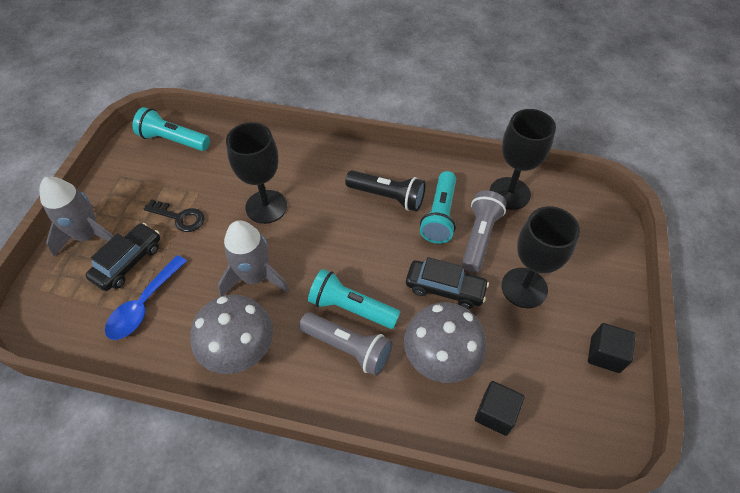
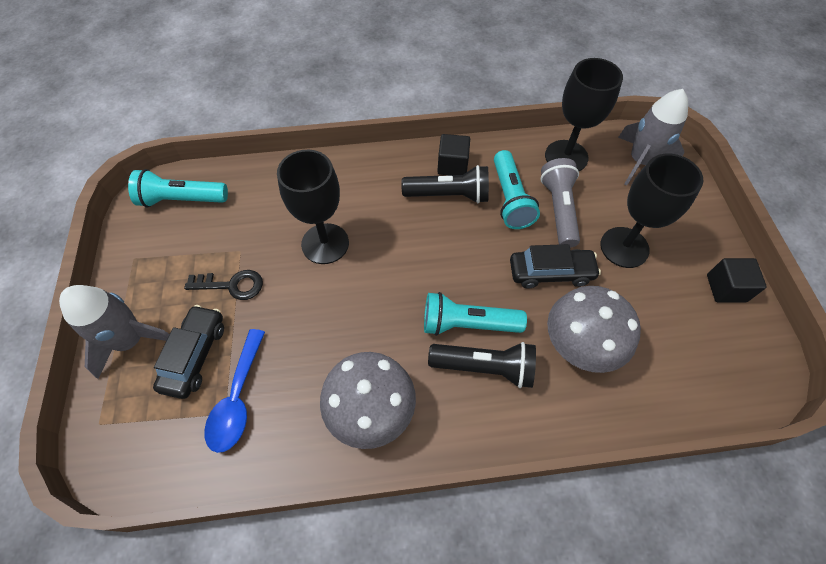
camera: 20 degrees left, 5 degrees up
grey rocket [218,220,289,297] -> grey rocket moved to [618,89,688,186]
grey flashlight [299,312,392,376] -> black flashlight [428,342,536,388]
black cube [475,381,524,436] -> black cube moved to [437,134,470,175]

